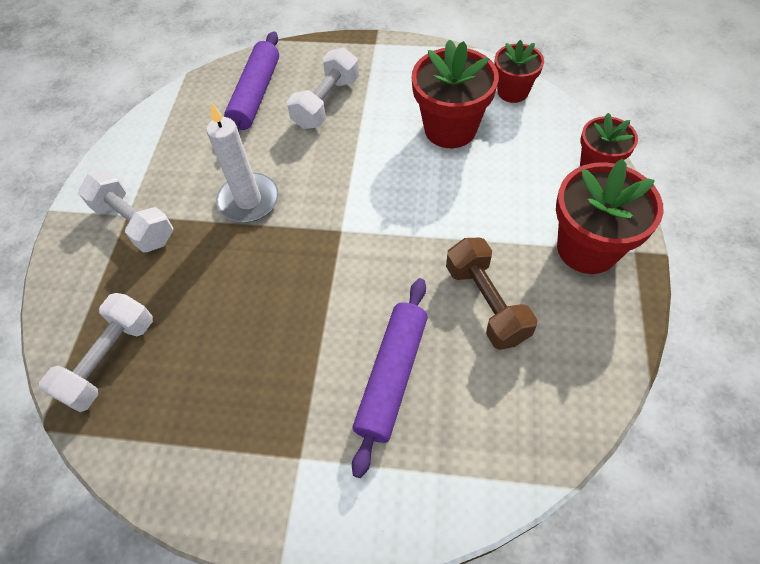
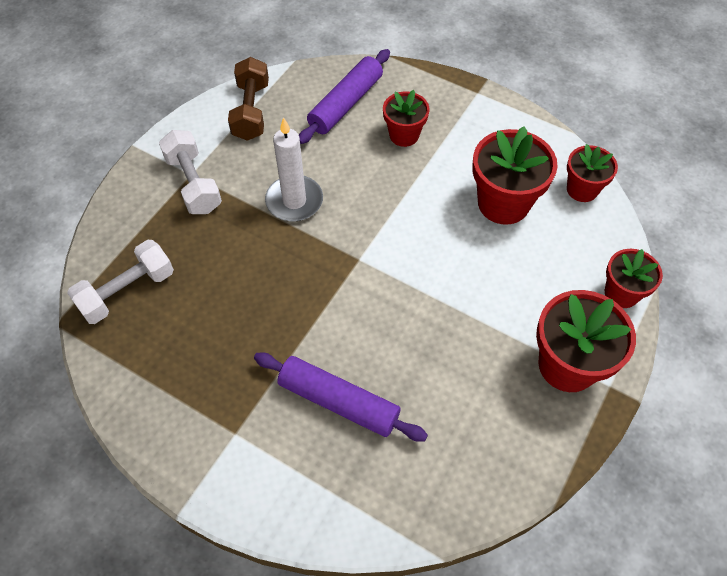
camera: 20 degrees right, 0 degrees up
white dumbbell [287,47,359,129] -> red flower pot [383,90,429,147]
purple rolling pin [352,278,428,478] -> purple rolling pin turned 75 degrees clockwise [254,353,428,442]
brown dumbbell [446,238,537,350] -> brown dumbbell moved to [228,57,269,141]

